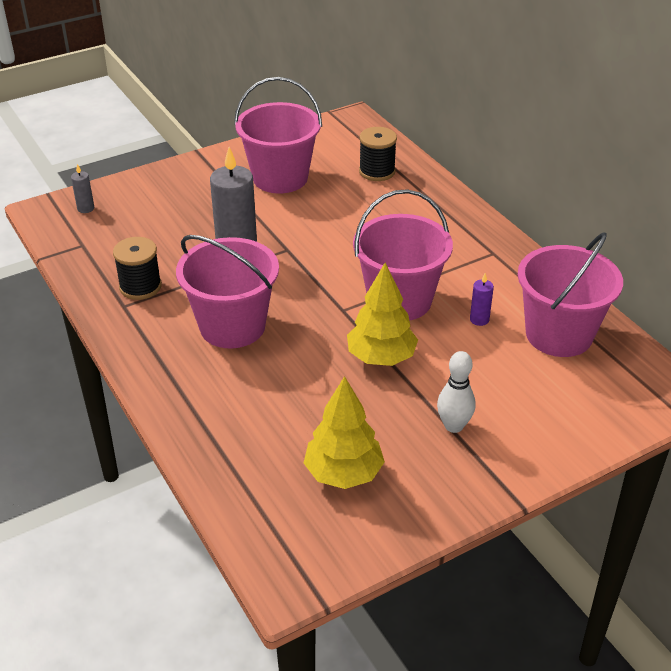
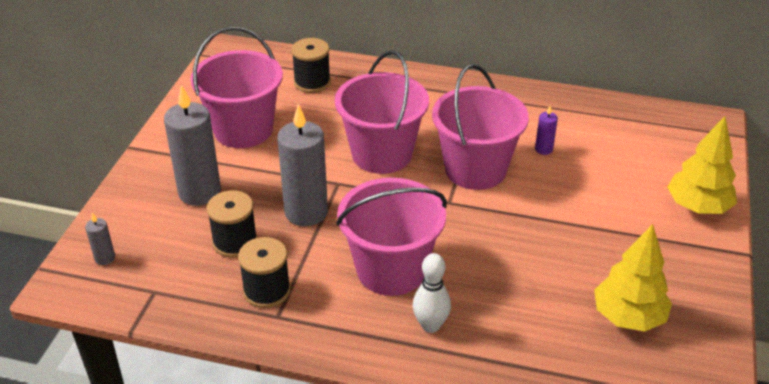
camera: 45 degrees left, 0 degrees up
yellow tree [347,262,418,366] -> yellow tree moved to [667,116,737,214]
white bowling pin [437,351,476,433] -> white bowling pin moved to [413,253,451,333]
pink bucket [518,232,623,357] -> pink bucket moved to [335,50,429,174]
none -> grey candle [164,85,221,206]
none -> black spool [207,190,257,258]

